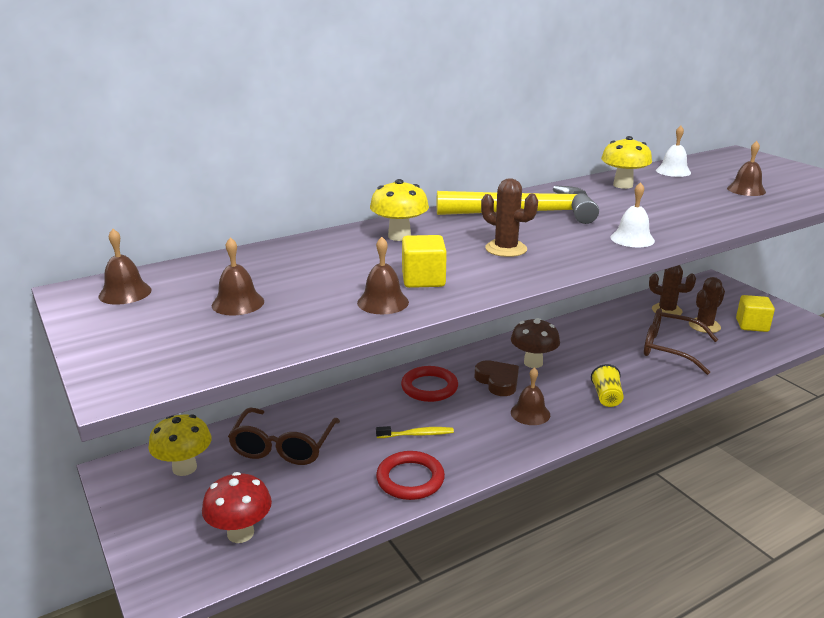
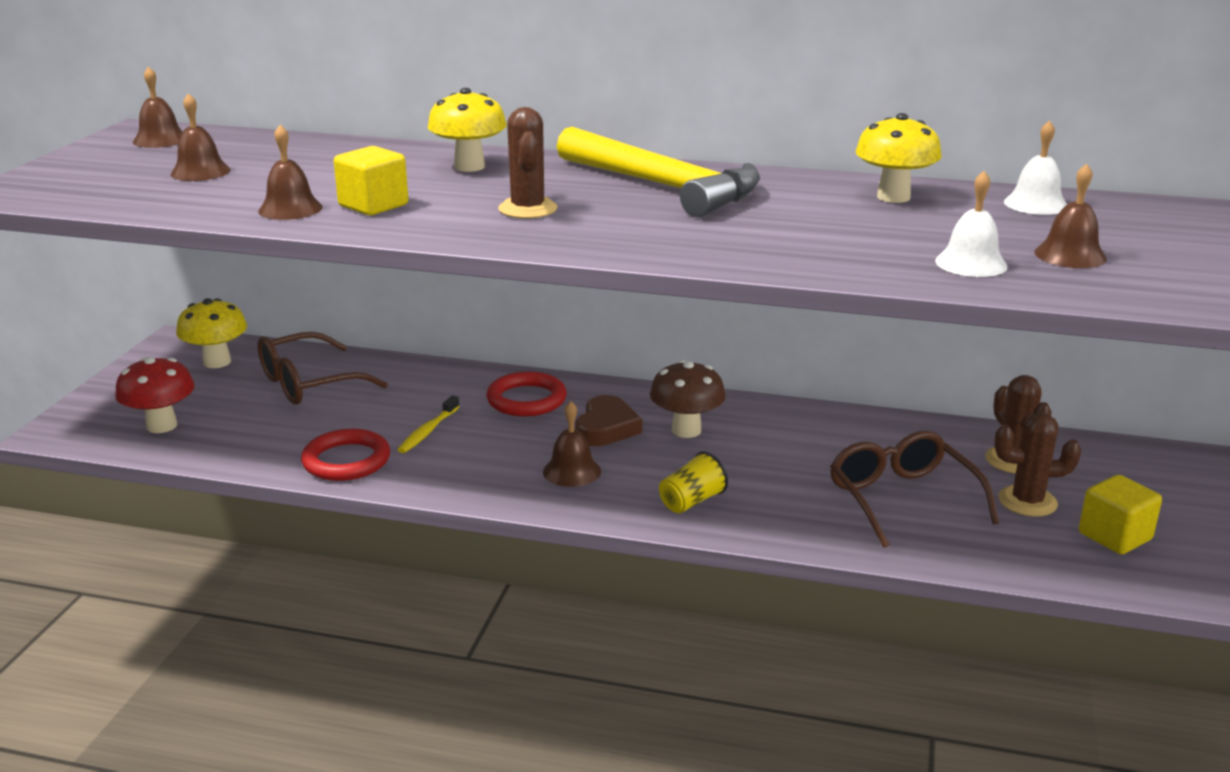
camera: 45 degrees right, 0 degrees up
yellow toothbrush [376,426,454,438] -> yellow toothbrush turned 75 degrees clockwise [398,395,460,453]
white bell [610,182,655,247] -> white bell moved to [935,171,1008,277]

